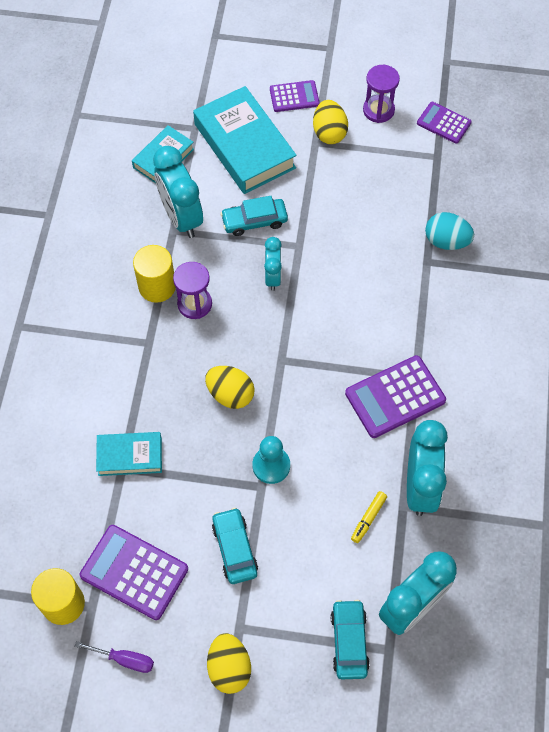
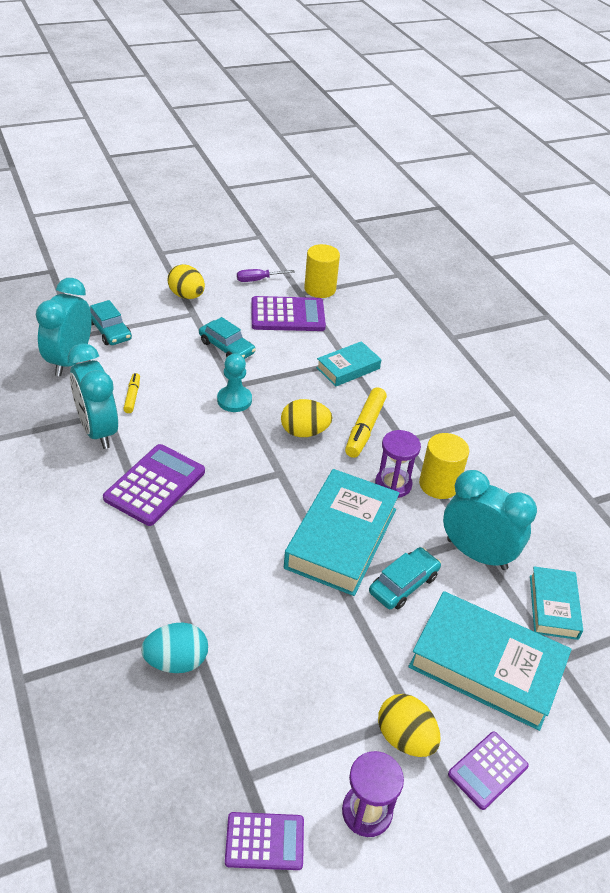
camera: 145 degrees right, 20 degrees down
turquoise clock [264,237,282,291] -> turquoise book [284,469,400,596]
none -> yellow marker [345,387,387,458]

